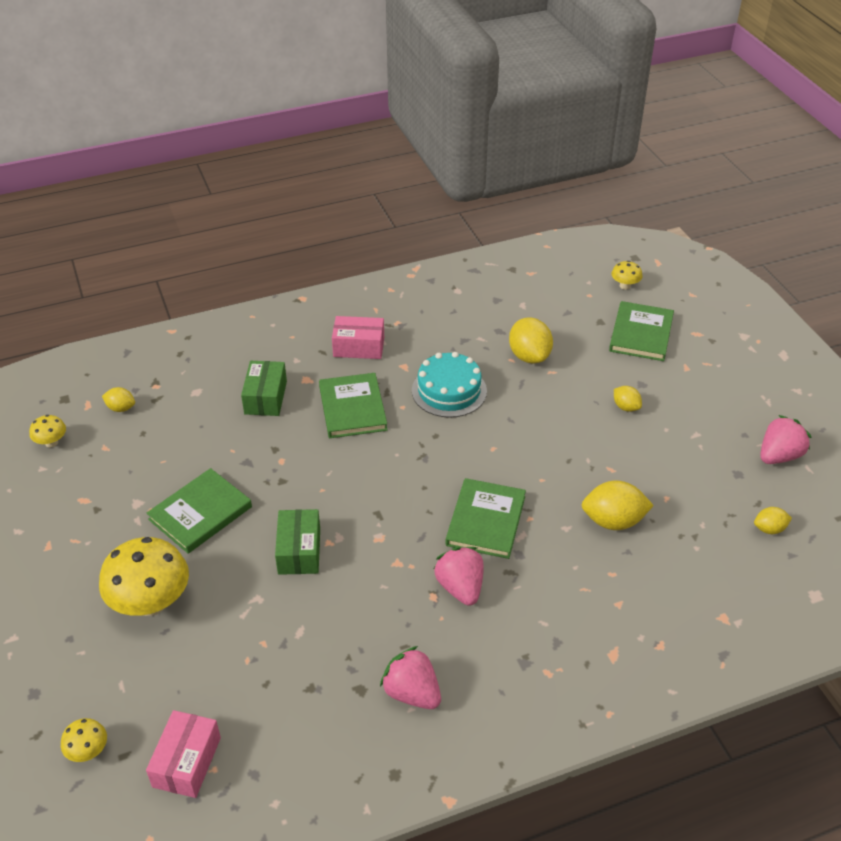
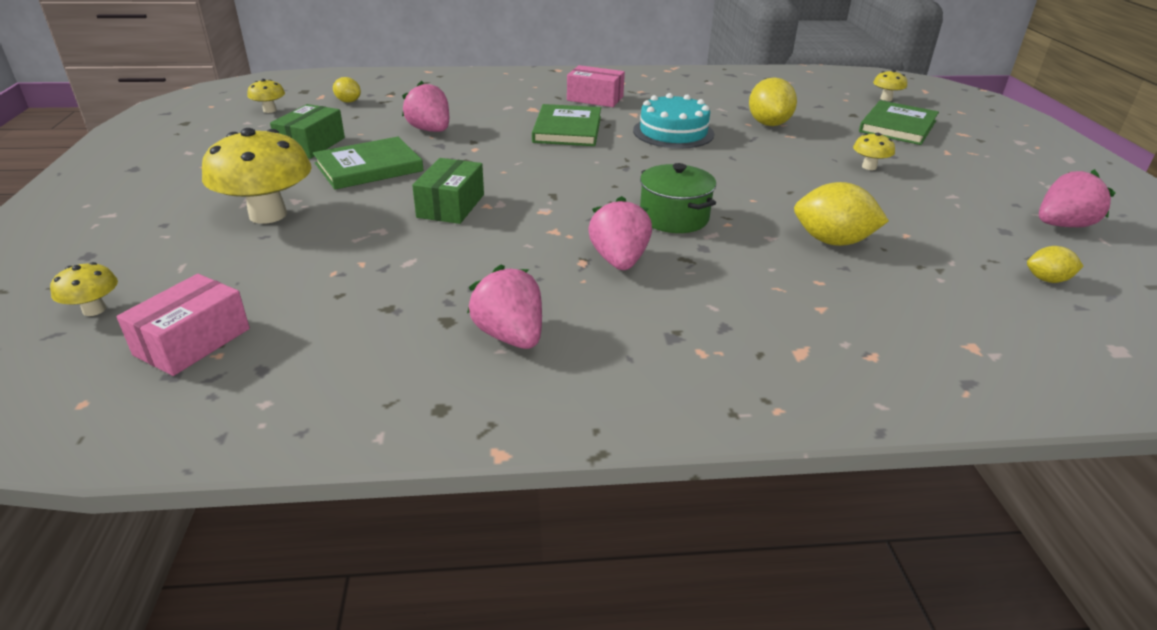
camera: 15 degrees right, 10 degrees down
green box [241,361,287,416] -> green box moved to [270,104,345,159]
green book [446,478,526,559] -> green pot [640,163,716,233]
yellow lemon [614,386,642,412] -> yellow mushroom [853,133,895,170]
none -> pink strawberry [402,81,449,132]

